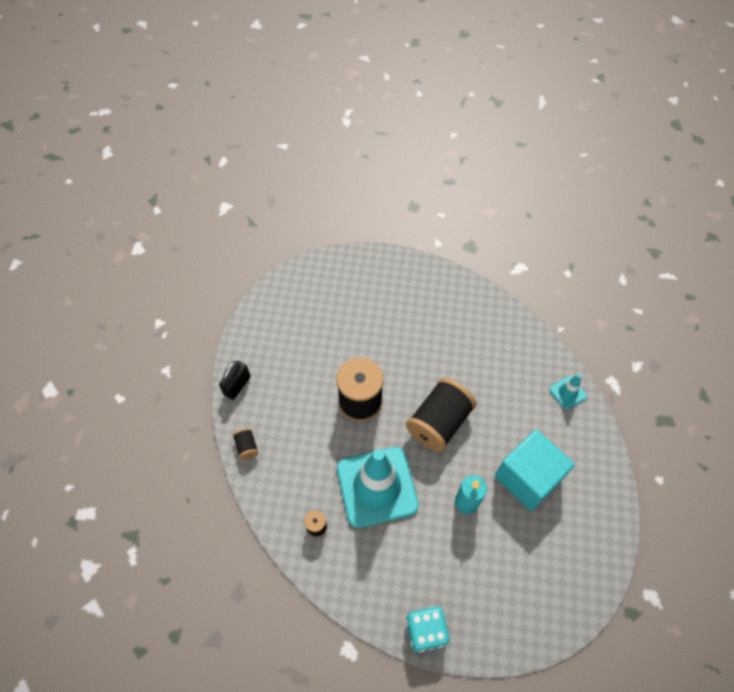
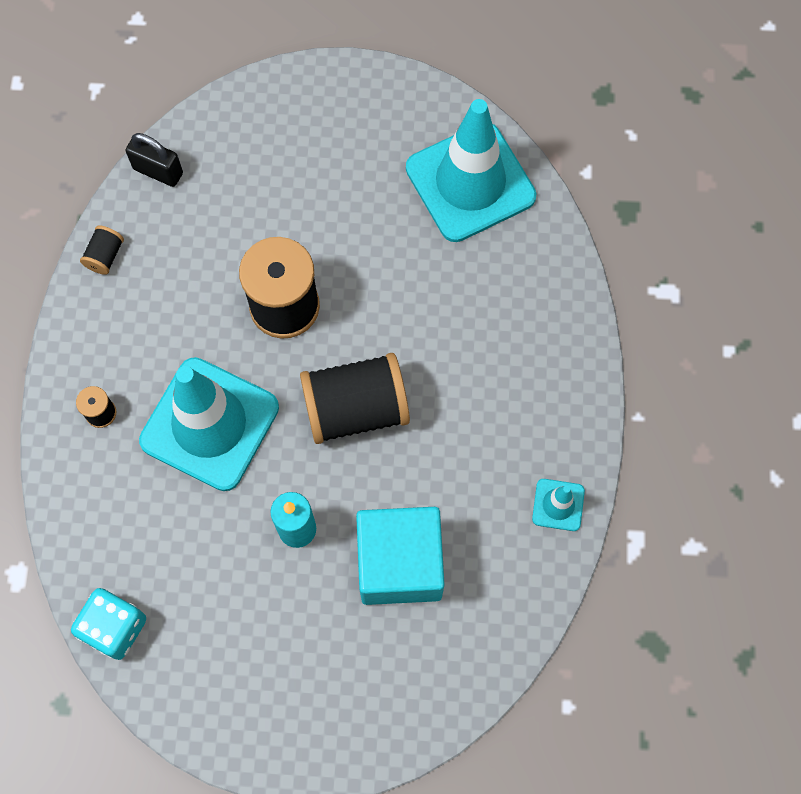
camera: 40 degrees right, 10 degrees up
black padlock [219,361,251,400] -> black padlock turned 45 degrees clockwise [125,133,183,187]
none -> turquoise traffic cone [406,99,536,242]

